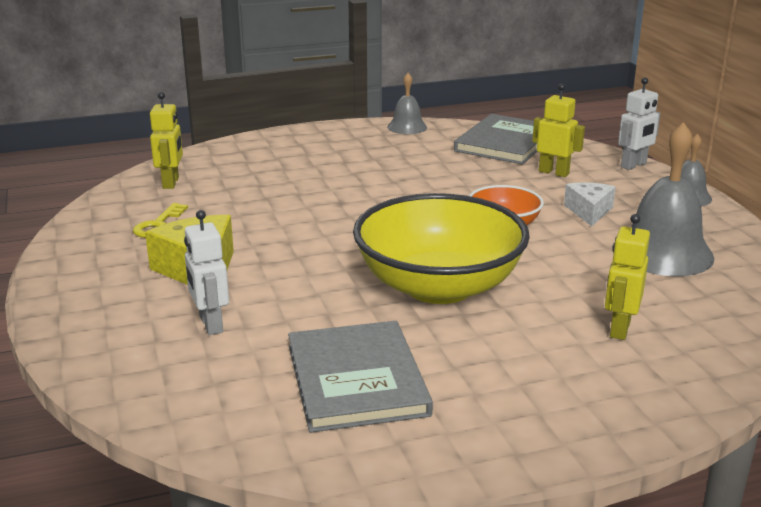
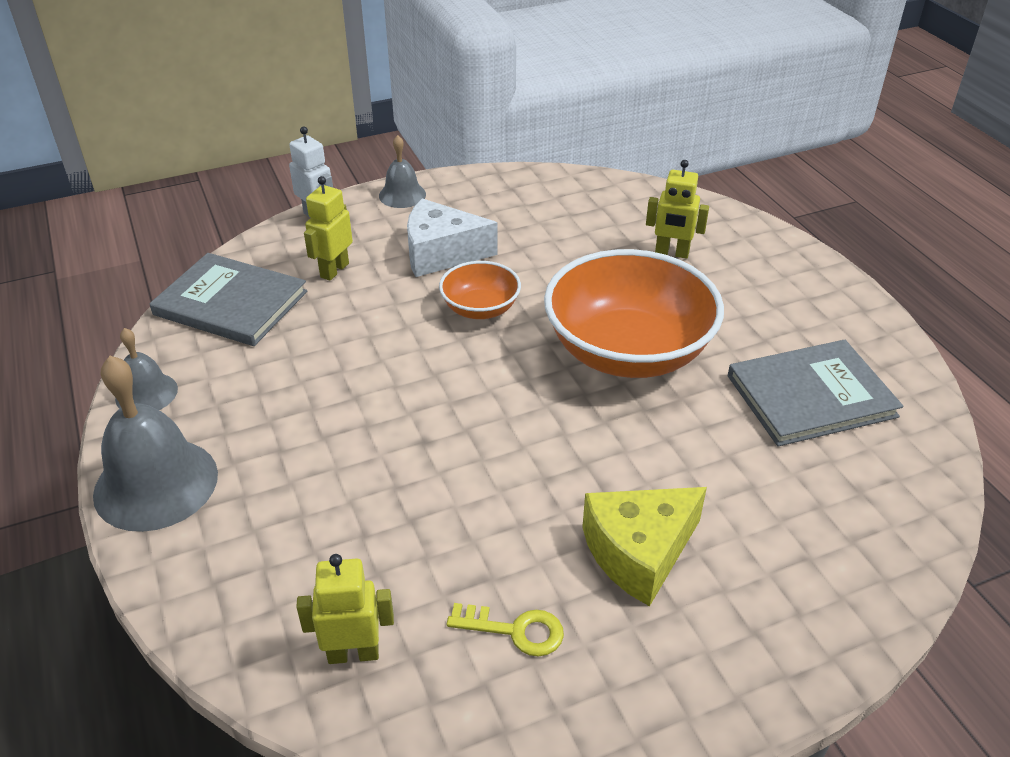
camera: 95 degrees left, 15 degrees up
white robot [184,210,229,335] -> none
yellow bowl [353,193,530,304] -> orange bowl [544,249,724,378]
white cheese [564,182,616,226] -> white cheese [407,198,498,277], size x1.59
grey bell [631,122,714,276] -> grey bell moved to [93,356,218,532]

